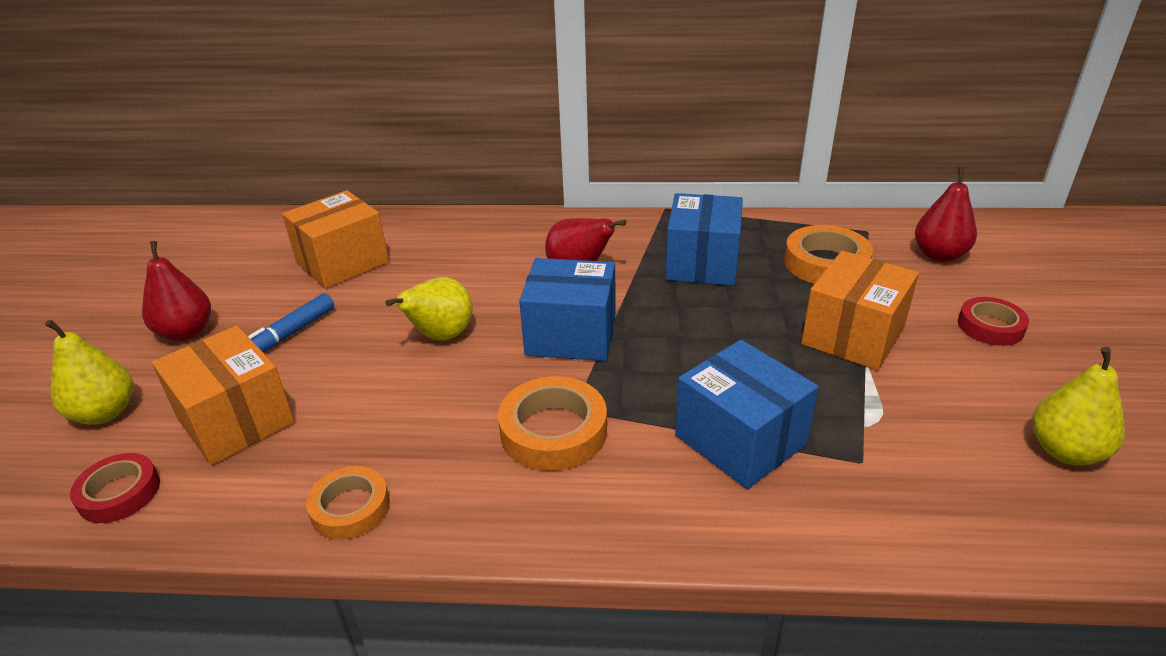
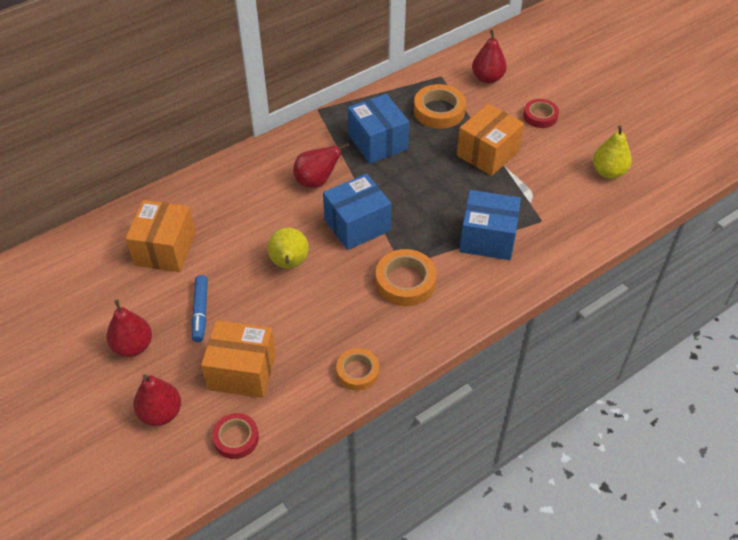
camera: 40 degrees left, 15 degrees up
yellow pear [45,320,133,425] -> red pear [133,374,181,426]
orange box [801,251,919,370] -> orange box turned 45 degrees clockwise [457,103,524,176]

